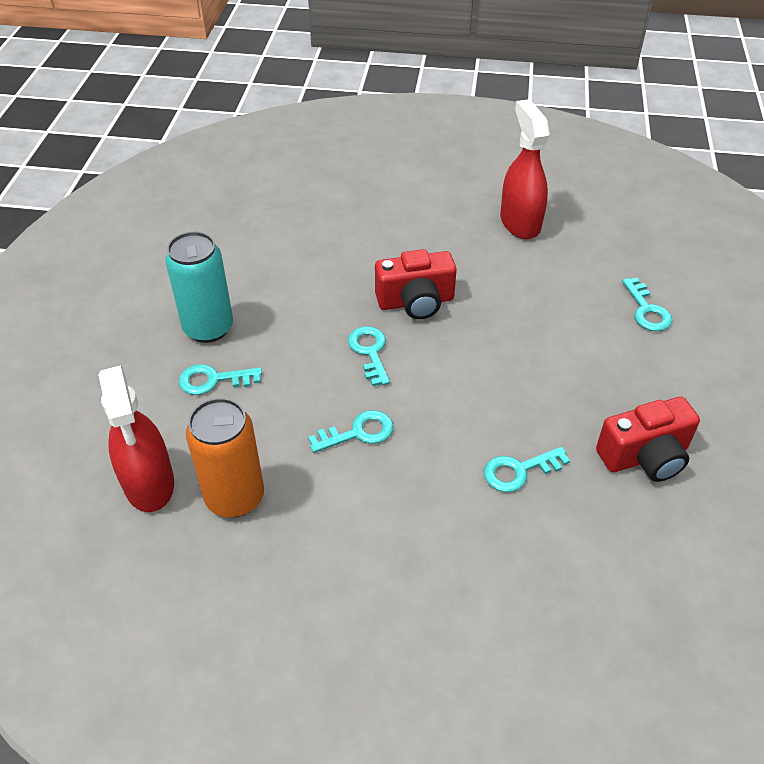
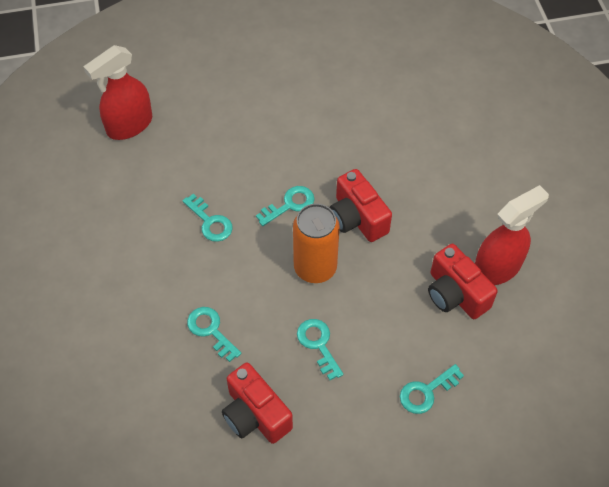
camera: 70 degrees right, 10 degrees up
turquoise can [165,232,233,343] -> none
turquoise key [179,364,262,395] -> turquoise key moved to [297,319,343,380]
orange can [186,398,264,518] -> orange can moved to [293,203,340,283]
none -> red camera [428,244,498,319]

